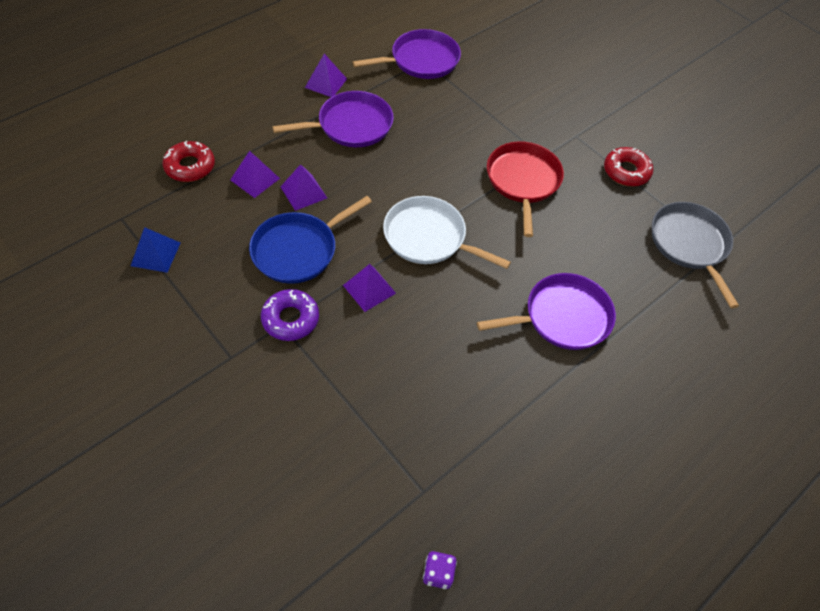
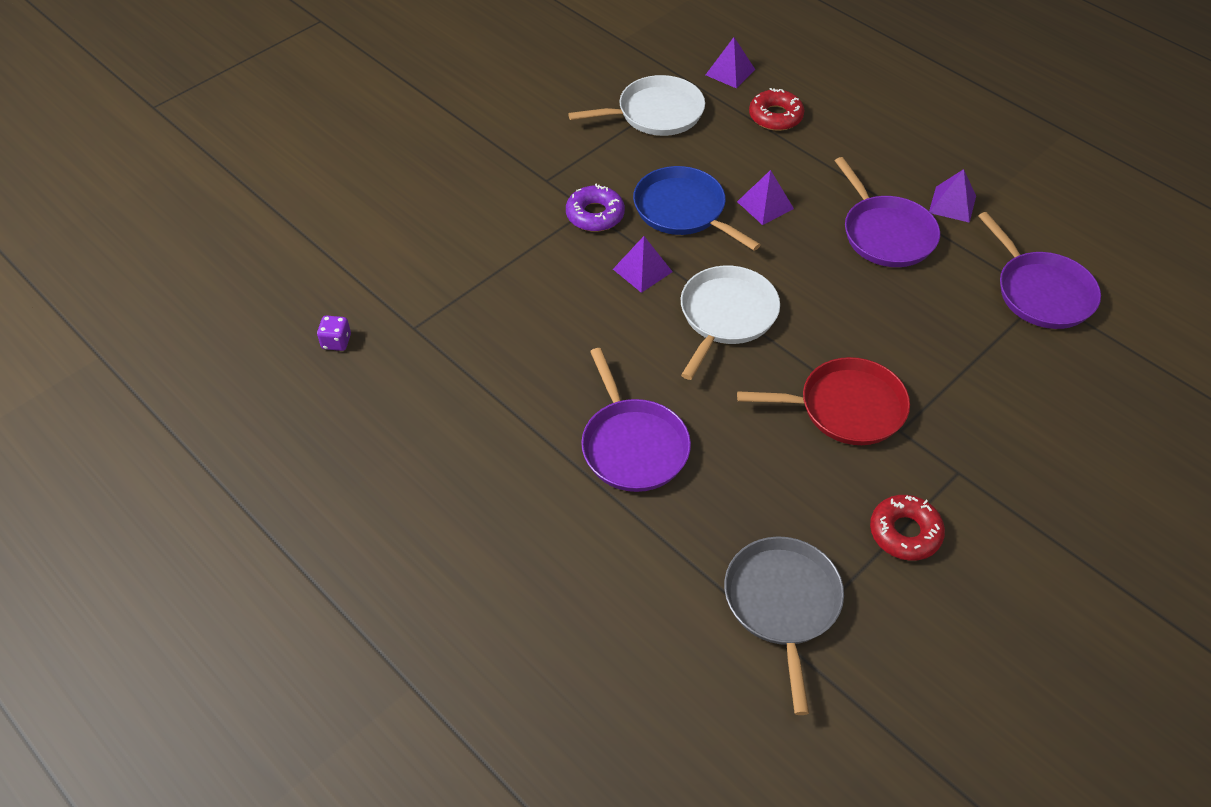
camera: 90 degrees right, 5 degrees down
blue pyramid [131,227,180,273] -> white pan [568,75,705,136]
purple pyramid [230,151,280,198] -> purple pyramid moved to [706,37,755,89]
grey pan [652,202,739,308] -> grey pan turned 75 degrees counterclockwise [724,536,844,715]

